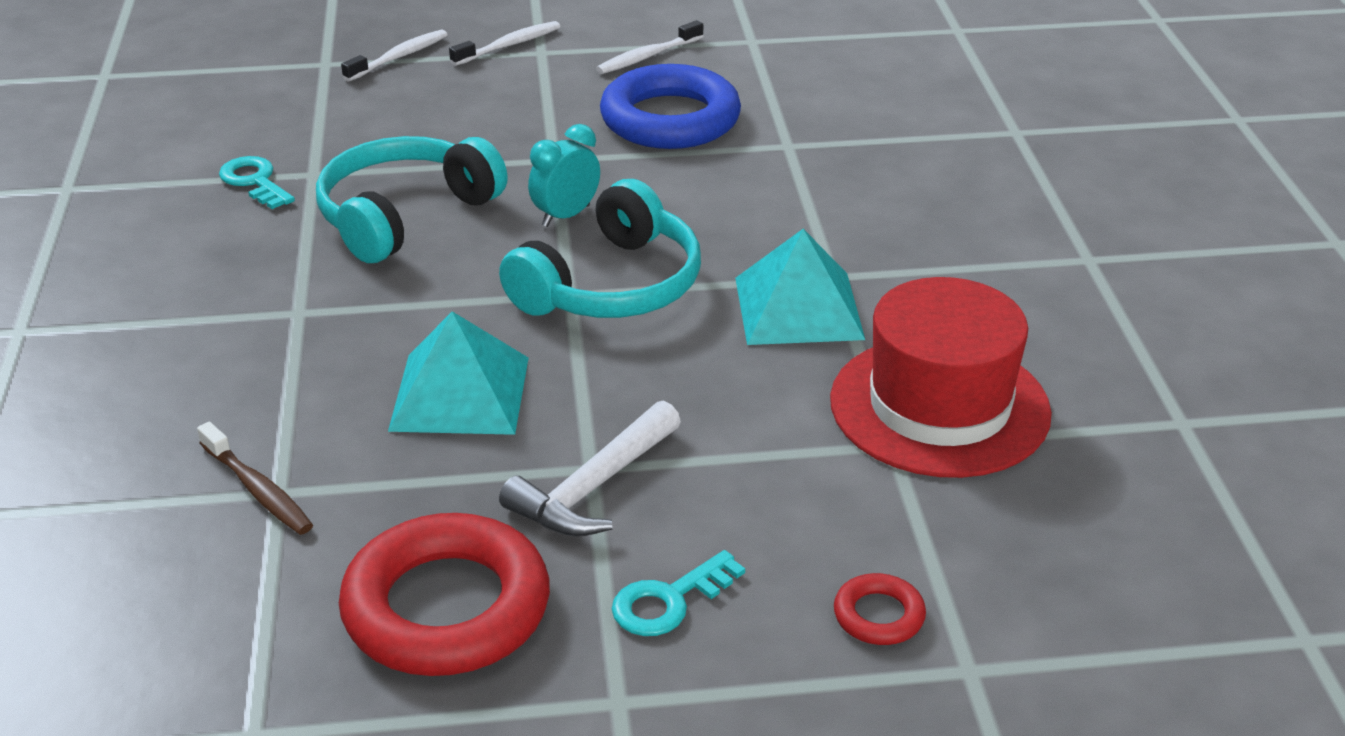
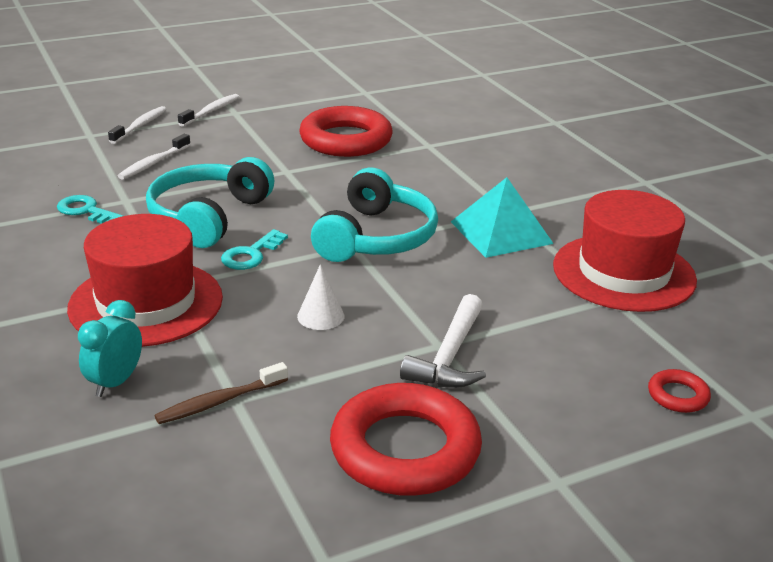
camera: 20 degrees left, 5 degrees down
brown toothbrush [197,422,313,535] -> brown toothbrush turned 120 degrees clockwise [155,362,288,424]
turquoise pyramid [388,311,529,435] -> white cone [297,264,344,330]
turquoise clock [528,124,600,227] -> turquoise clock moved to [78,300,142,397]
white toothbrush [596,20,704,74] -> white toothbrush moved to [118,134,191,180]
blue ring [600,64,741,149] -> red ring [299,106,393,157]
turquoise key [612,550,745,636] -> turquoise key moved to [221,229,288,270]
none -> red hat [67,214,223,347]

